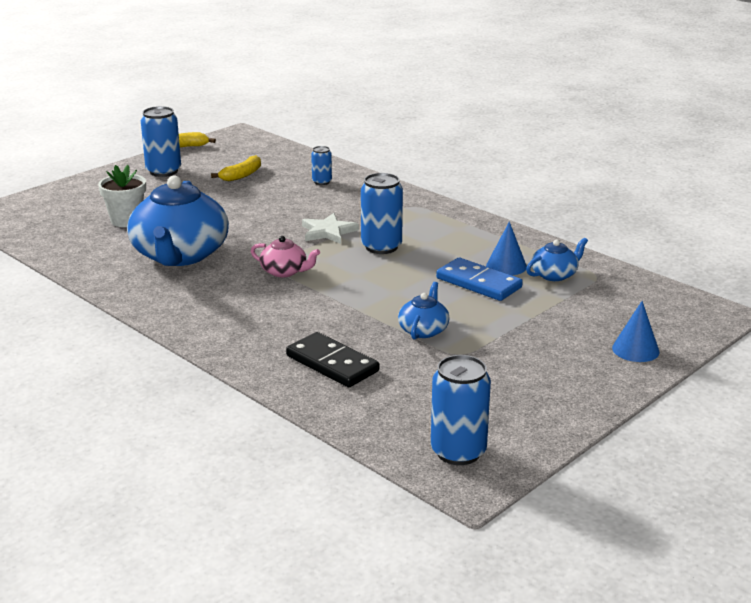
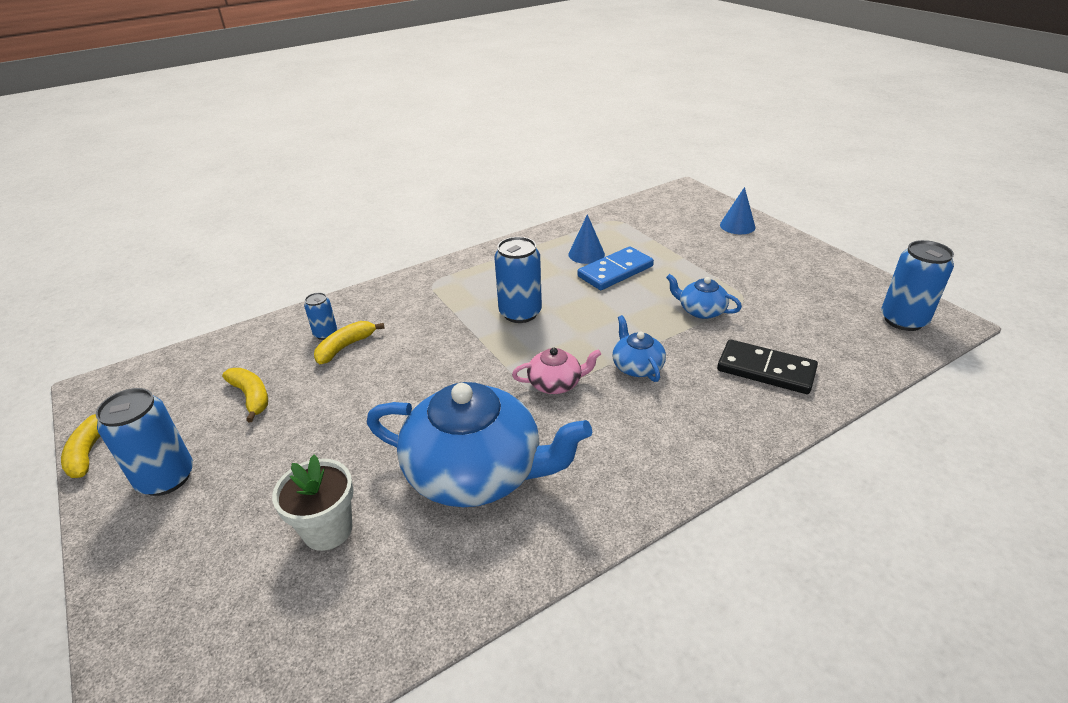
camera: 75 degrees left, 10 degrees up
pink teapot [251,236,320,277] -> pink teapot turned 45 degrees clockwise [512,348,601,394]
black domino [286,332,379,387] -> black domino turned 60 degrees clockwise [717,340,818,394]
white star [302,213,359,244] -> none
blue teapot [526,238,588,281] -> blue teapot moved to [612,315,666,382]
none -> yellow banana [314,321,385,364]

